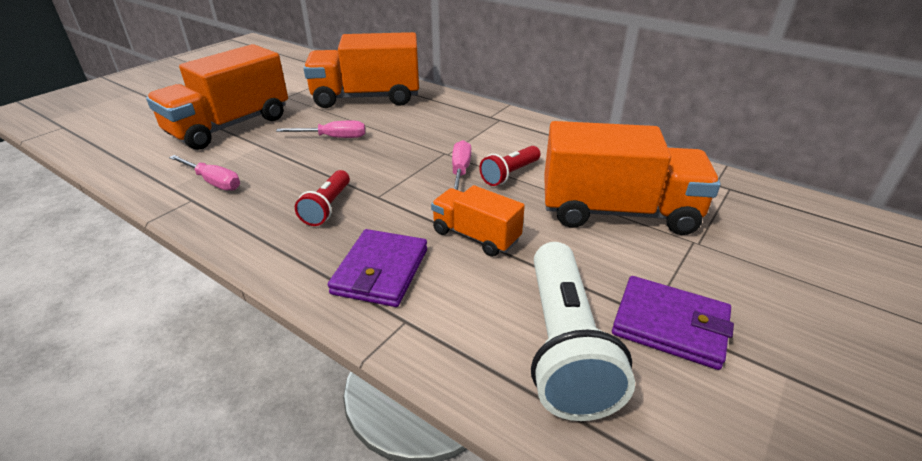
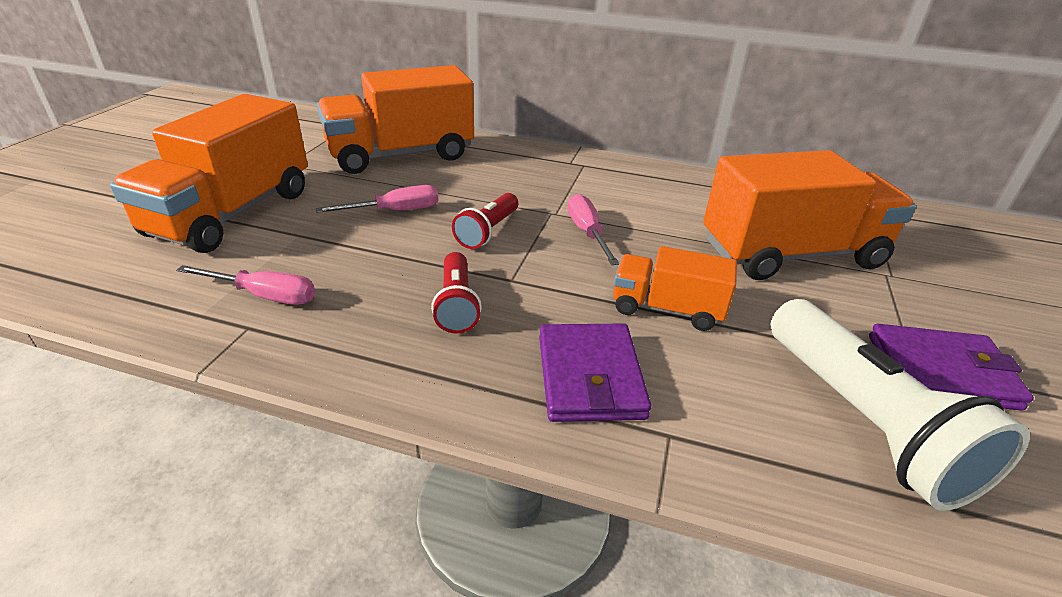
camera: 20 degrees left, 0 degrees up
red flashlight [479,146,540,186] -> red flashlight moved to [452,193,518,249]

